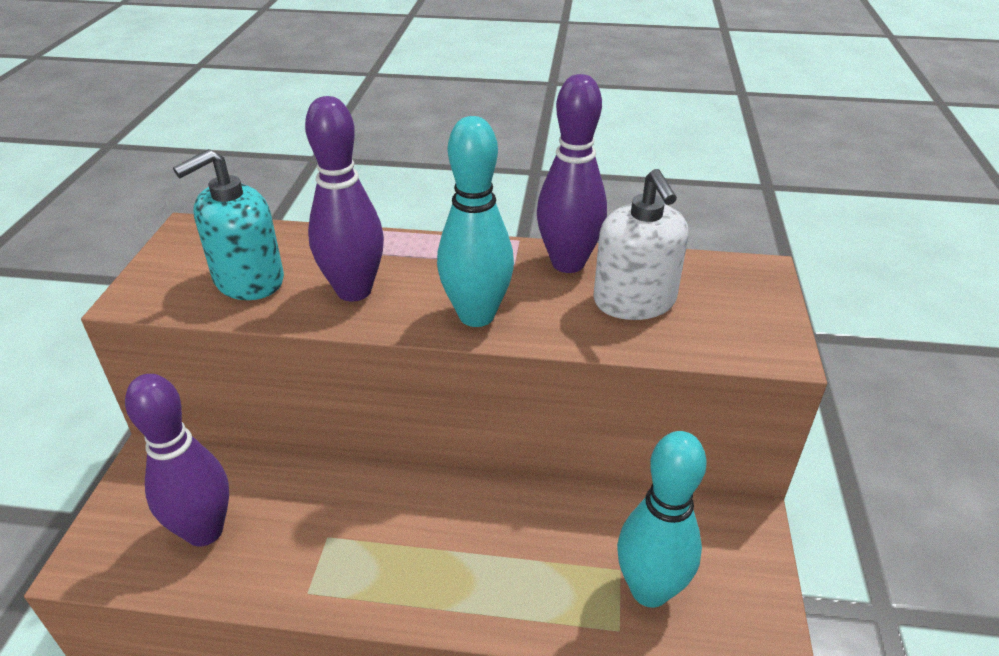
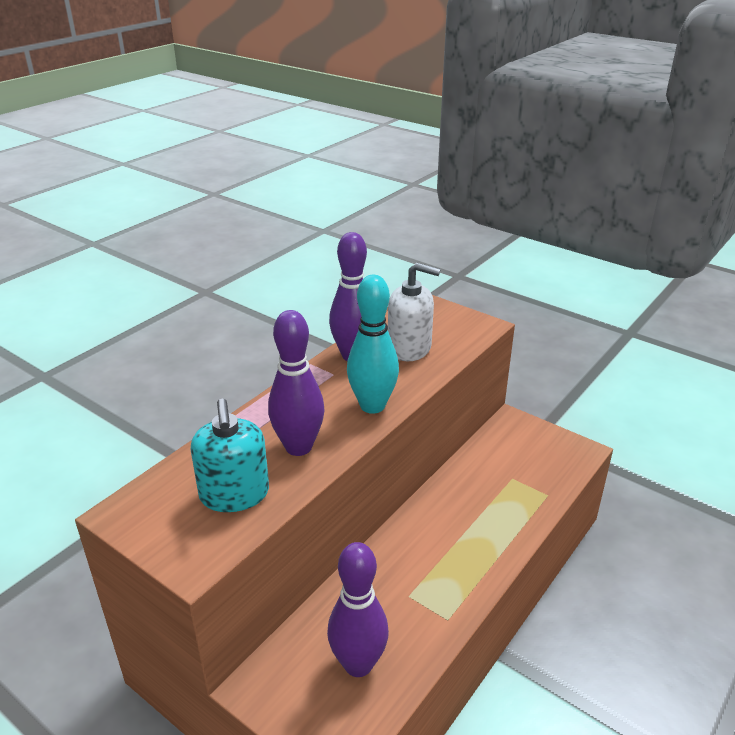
camera: 60 degrees left, 5 degrees down
turquoise bowling pin [617,431,707,608] -> none

